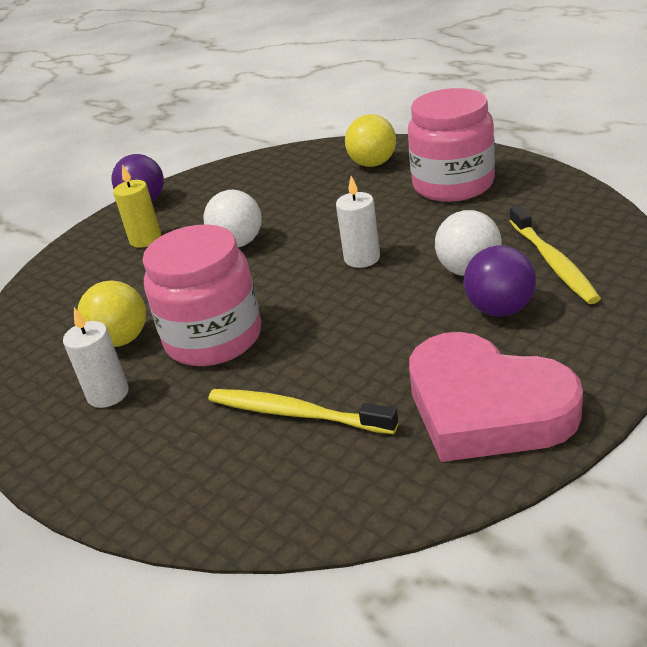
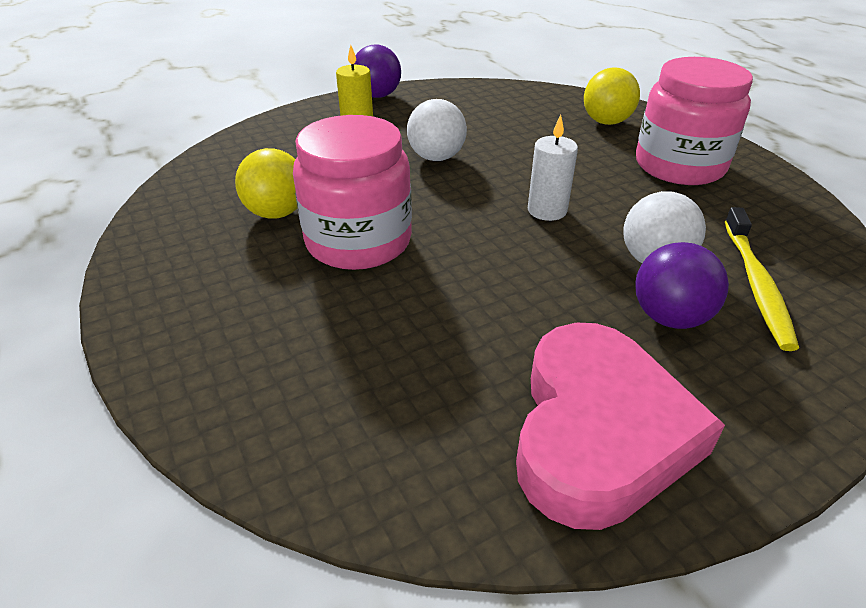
camera: 15 degrees right, 5 degrees up
white candle [63,307,129,408] -> none
yellow toothbrush [208,389,398,434] -> none
pink heart [409,332,583,462] -> pink heart turned 135 degrees counterclockwise [516,323,725,530]

